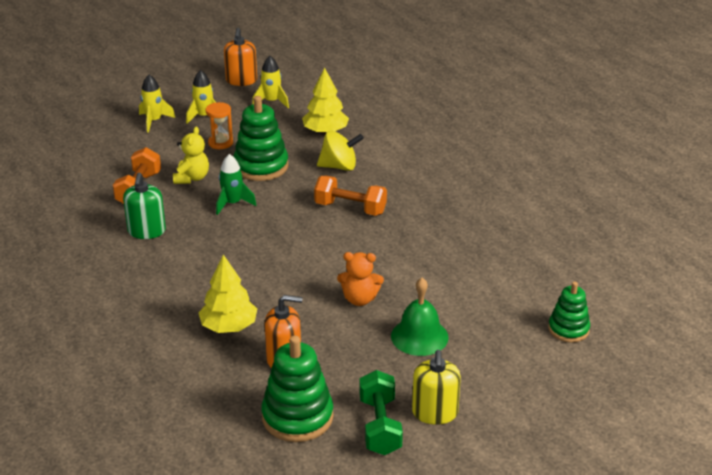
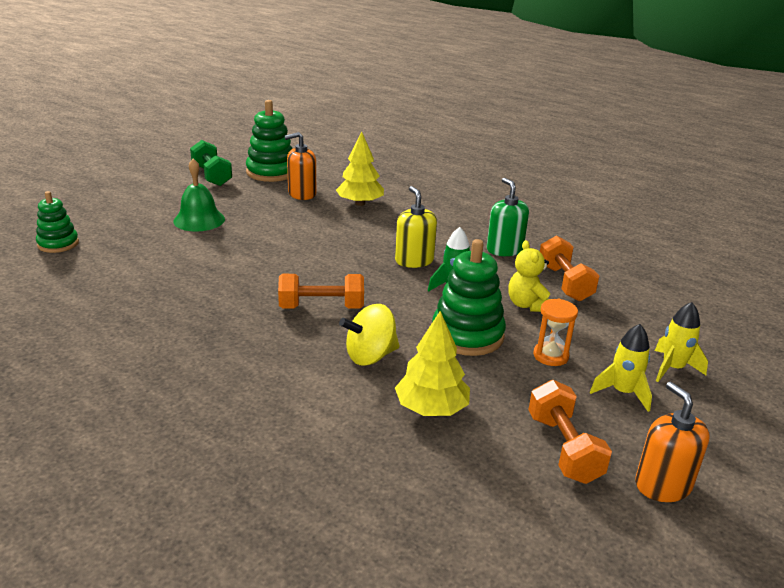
camera: 155 degrees right, 5 degrees down
yellow rocket [252,56,289,108] -> orange dumbbell [529,380,612,484]
orange teddy bear [337,252,384,306] -> none
yellow soap dispenser [412,350,461,425] -> yellow soap dispenser moved to [395,186,437,268]

